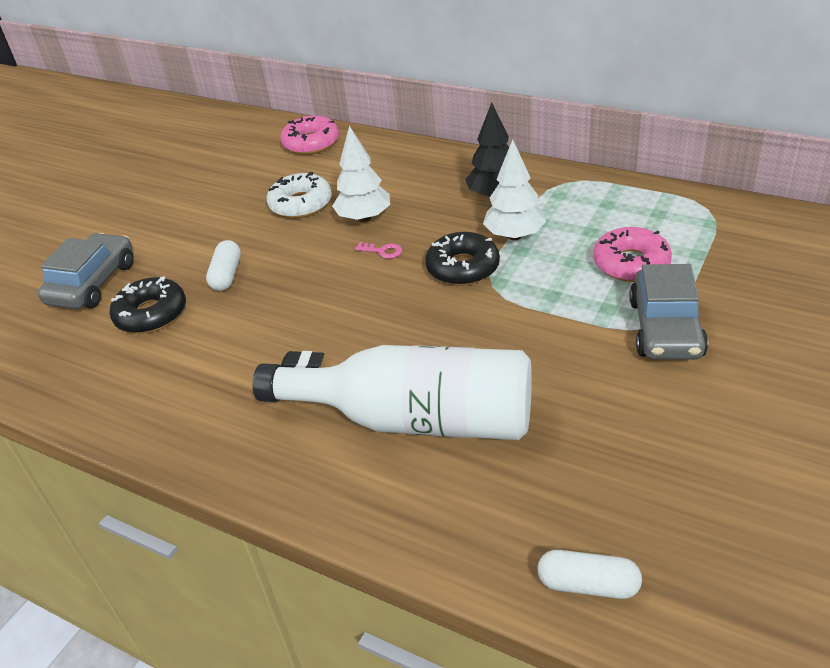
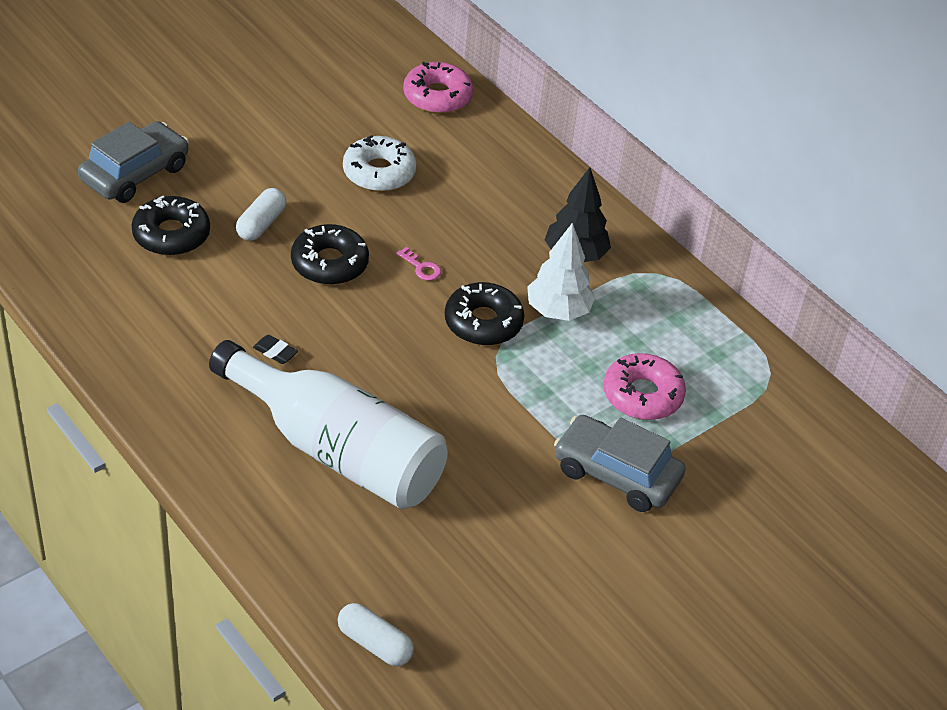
camera: 15 degrees right, 5 degrees up
white tree [332,126,390,222] -> none
grey car [629,264,708,360] -> grey car turned 90 degrees clockwise [554,415,685,512]
none -> black donut [291,224,369,285]

